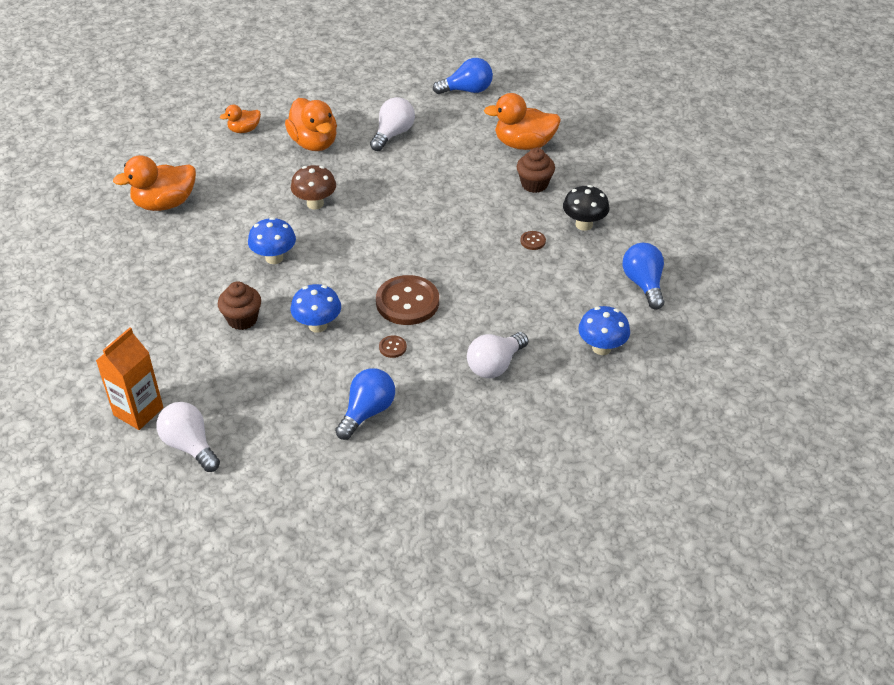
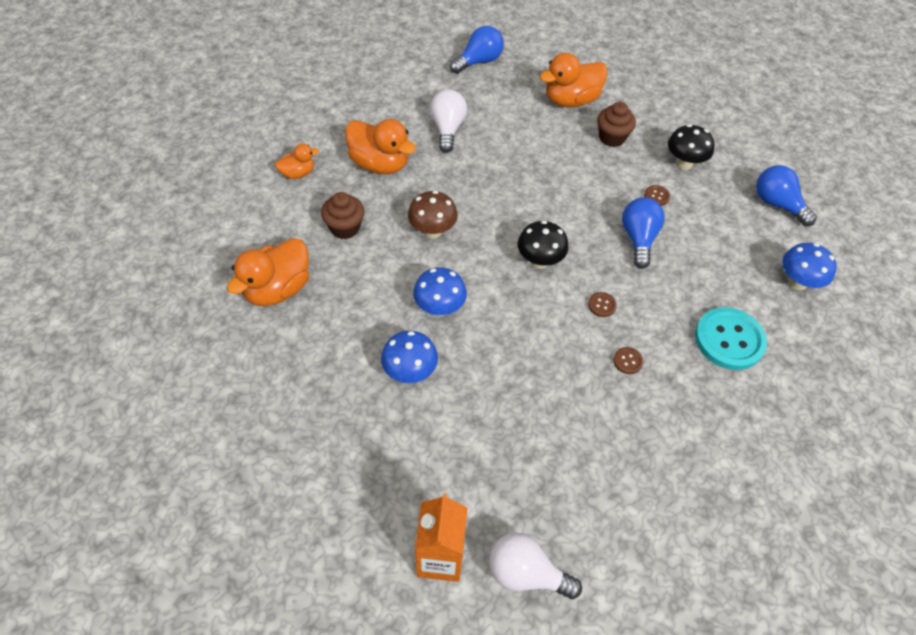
camera: 30 degrees left, 10 degrees up
brown cupcake [218,282,261,330] -> brown cupcake moved to [321,192,364,239]
orange duck [220,105,261,133] -> orange duck turned 150 degrees counterclockwise [275,144,319,179]
blue mushroom [291,284,341,333] -> blue mushroom moved to [381,331,438,383]
blue light bulb [335,368,395,440] -> blue light bulb moved to [622,197,665,269]
brown button [376,275,439,325] -> brown button [588,292,617,317], size x0.42
white light bulb [467,332,528,378] -> turquoise button [695,307,767,370]
none -> black mushroom [518,221,568,269]

